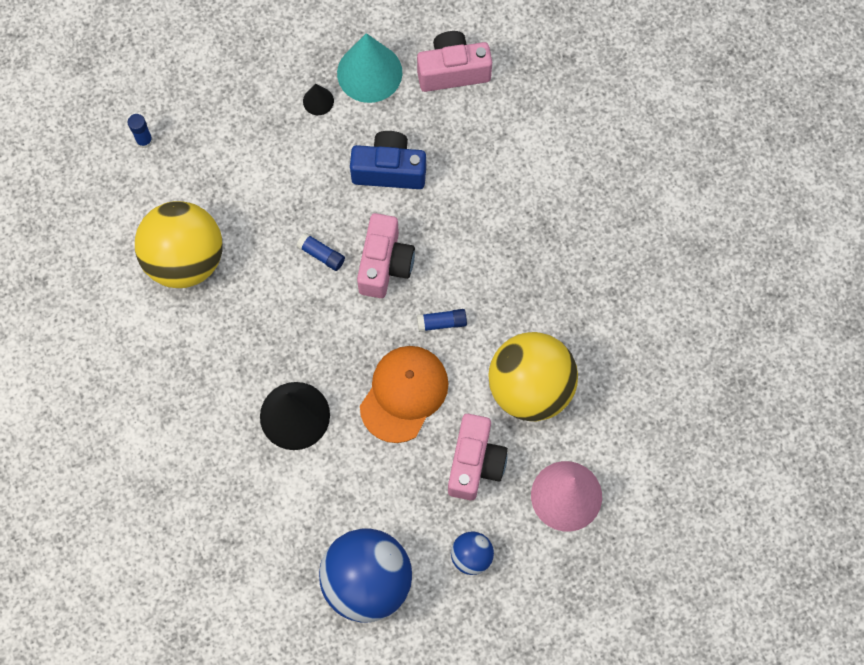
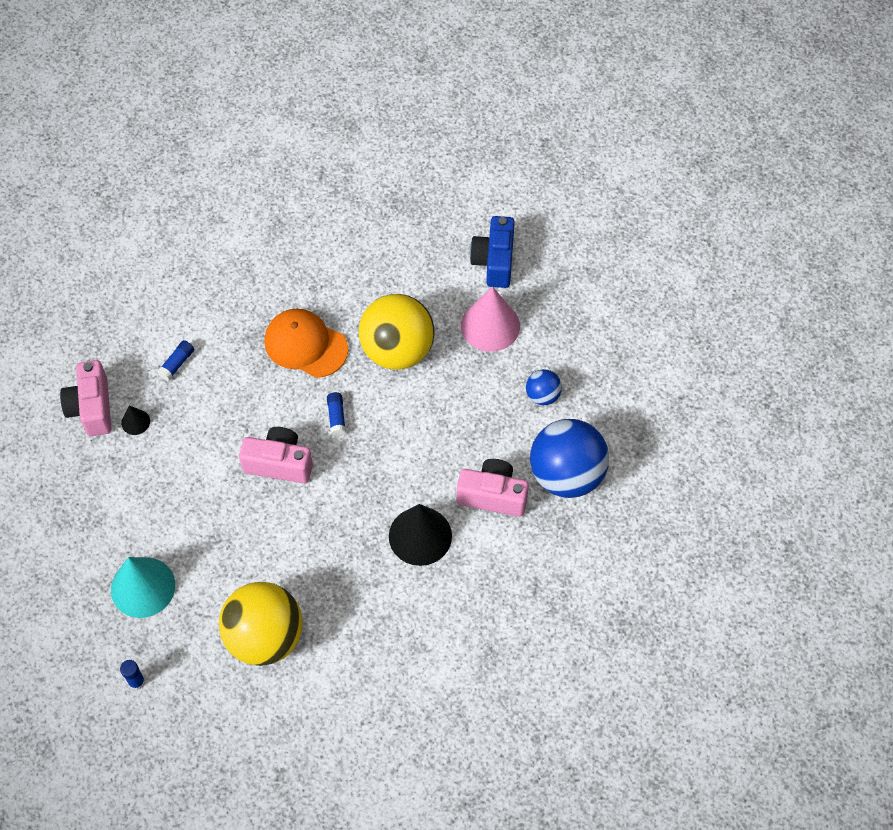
camera: 90 degrees left, 10 degrees down
blue glue stick [297,233,345,271] -> blue glue stick moved to [157,340,194,381]
black cone [303,84,334,115] -> black cone moved to [121,406,150,435]
turquoise cone [337,33,402,103] -> turquoise cone moved to [111,557,175,618]
blue camera [350,131,426,189] -> blue camera moved to [470,216,515,288]
orange cap [360,346,449,443] -> orange cap moved to [264,308,349,378]
pink camera [448,414,508,500] -> pink camera moved to [457,459,529,517]

